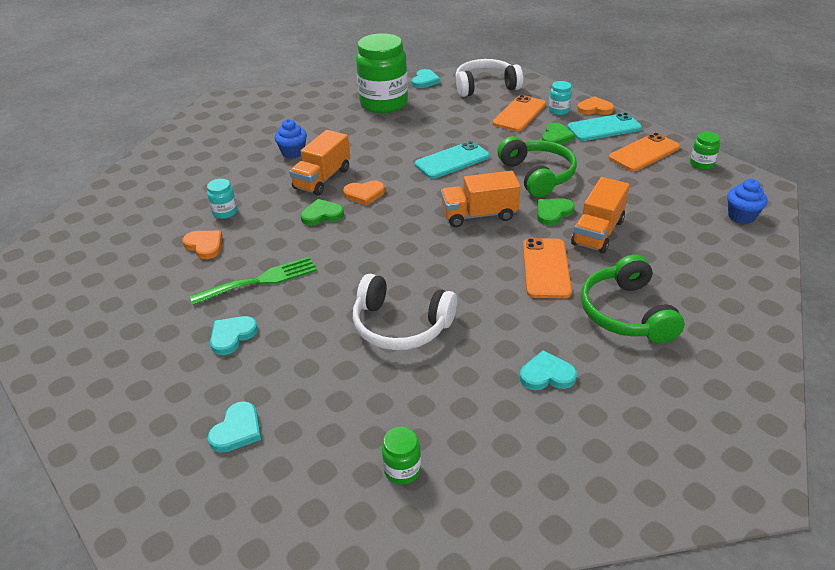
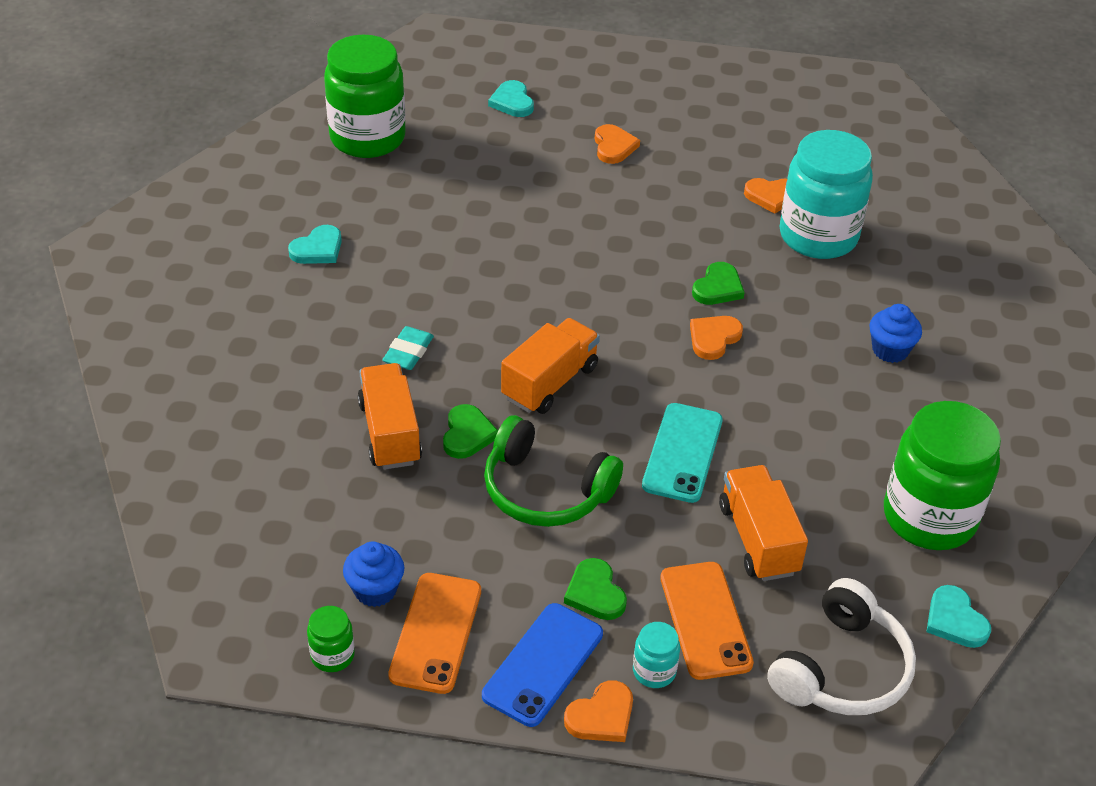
camera: 135 degrees right, 5 degrees up
green fork [190,257,317,305] -> none
turquoise jar [207,179,237,219] -> turquoise jar [779,130,873,259], size x2.36
turquoise heart [210,316,258,355] -> orange heart [595,124,640,164]
orange truck [289,130,350,196] -> orange truck moved to [719,465,808,581]
white headphones [353,274,457,350] -> none
green jar [382,427,421,485] -> green jar [324,35,406,158], size x2.36
orange phone [523,238,572,298] -> turquoise eraser [382,326,434,370]
turquoise phone [567,113,642,141] -> blue phone [482,603,603,727]
green headphones [581,254,684,343] -> none
blue cupcake [727,179,768,224] -> blue cupcake moved to [343,542,404,607]

